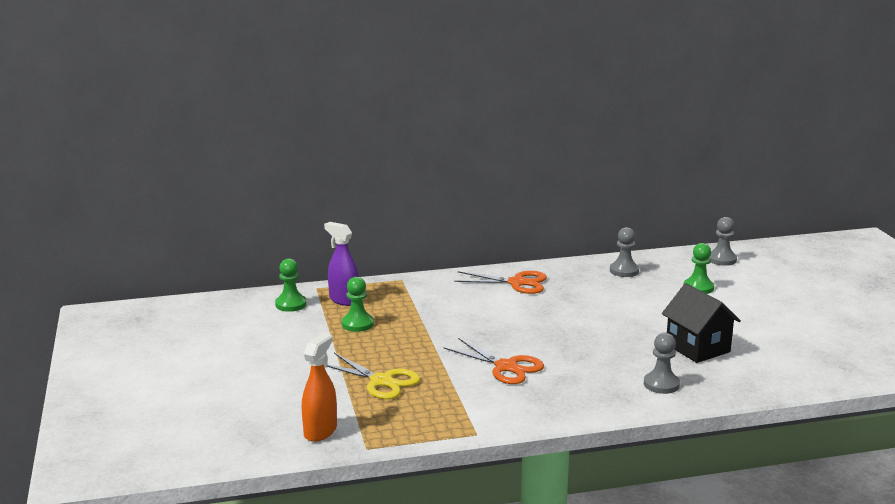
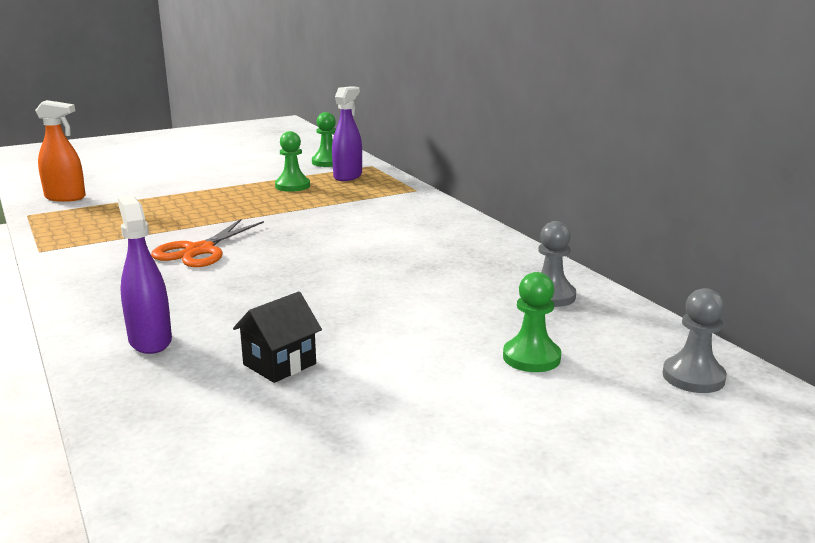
camera: 75 degrees right, 0 degrees up
yellow scissors [327,353,421,399] -> none
orange scissors [454,271,547,294] -> none
grey pawn [644,333,680,394] -> purple spray bottle [118,196,172,354]
black house [662,283,741,363] -> black house [233,292,322,383], size x0.66

